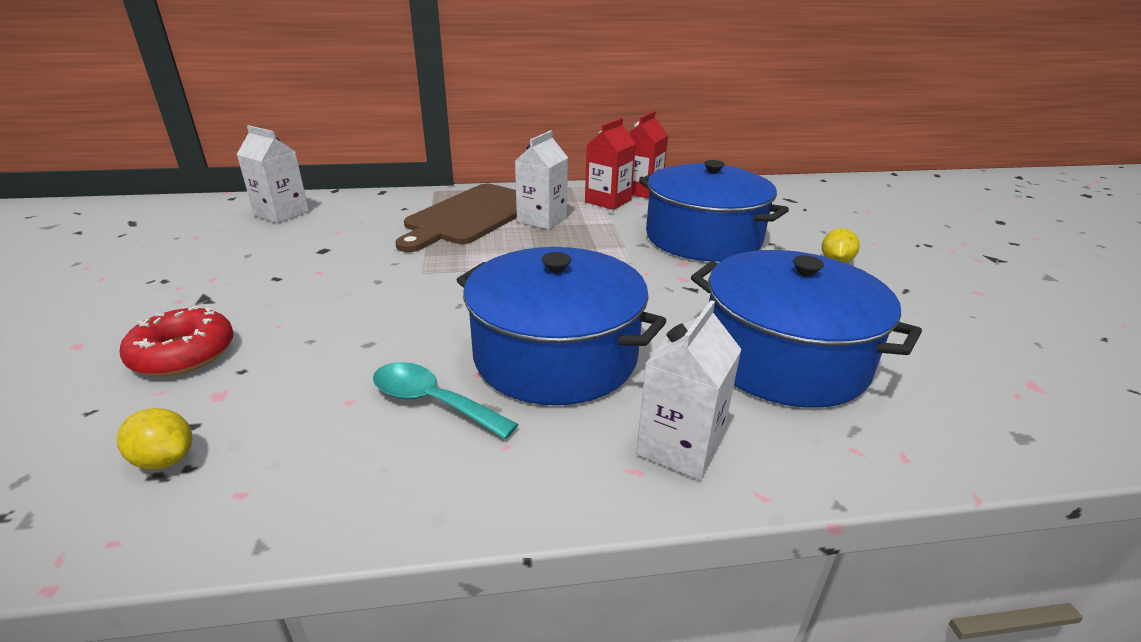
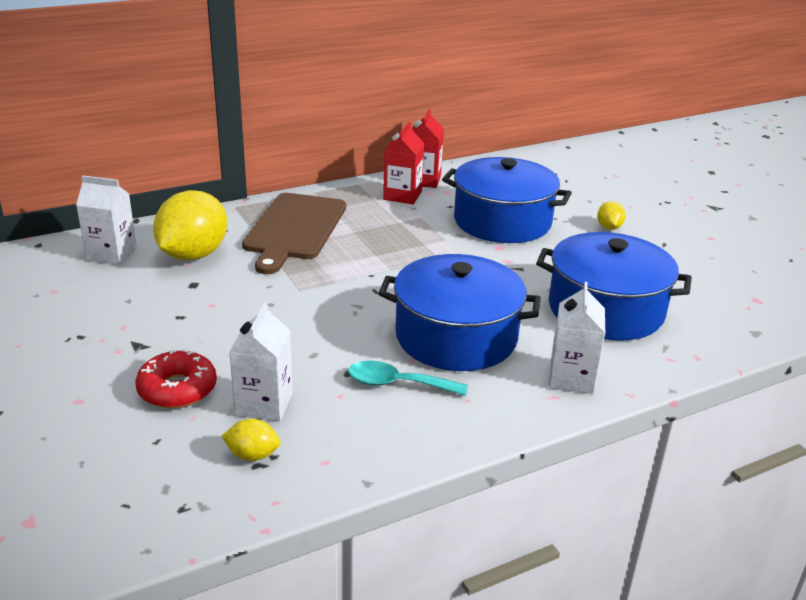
camera: 20 degrees left, 0 degrees up
white carton [515,130,568,230] -> white carton moved to [229,303,293,421]
none -> yellow lemon [153,190,227,261]

